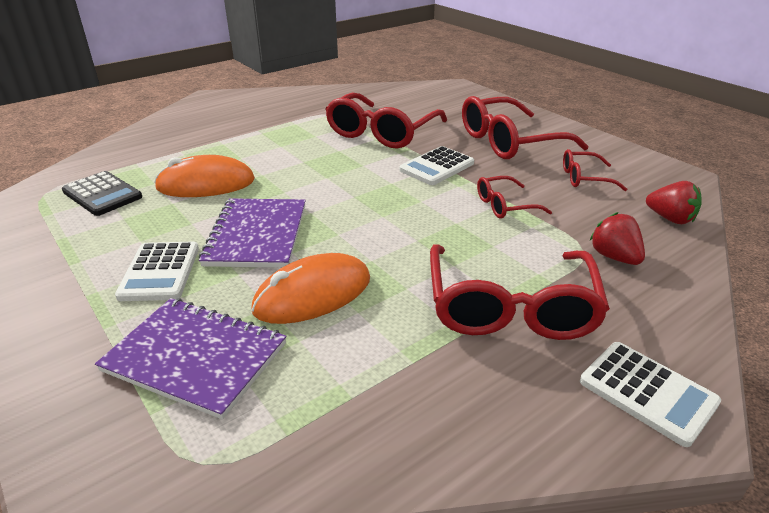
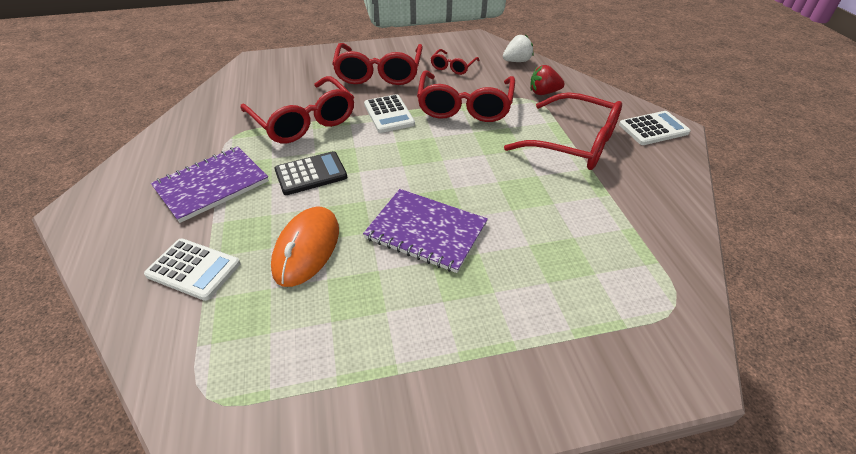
camera: 65 degrees left, 10 degrees up
black calculator [62,171,142,216] -> black calculator moved to [275,151,347,195]
purple notebook [95,298,286,420] -> purple notebook moved to [151,146,269,223]
white calculator [115,242,199,301] -> white calculator moved to [144,239,240,301]
orange mouse [251,253,370,324] -> none
red glasses [477,176,552,219] -> red glasses [417,70,515,122], size x1.98
red strawberry [646,181,702,224] -> white strawberry [503,35,534,62]

